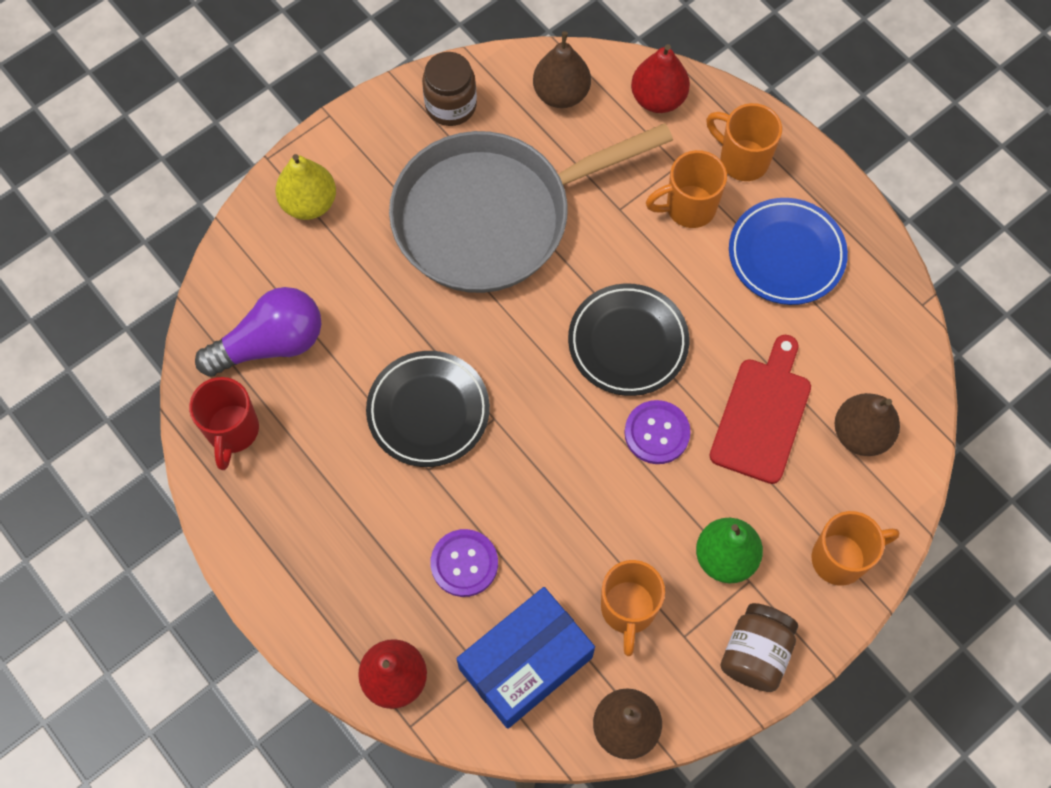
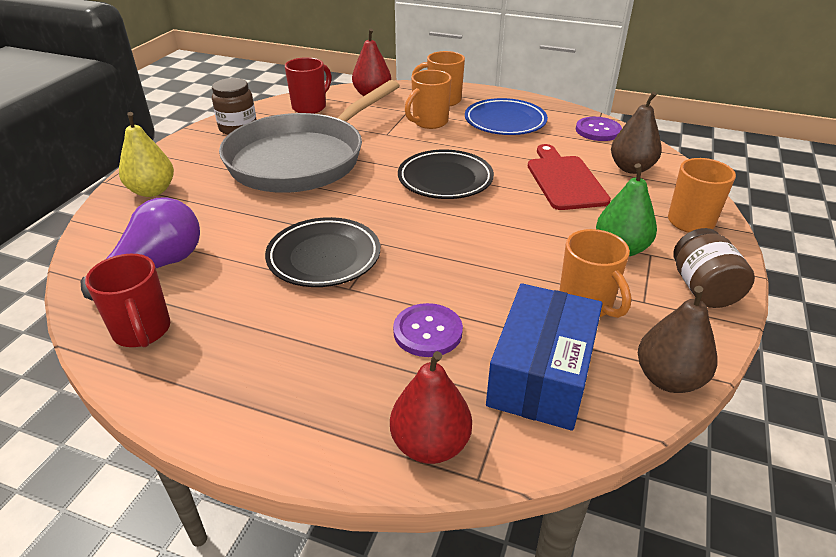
camera: 30 degrees left, 30 degrees down
brown pear [533,31,591,108] -> red mug [285,57,332,114]
purple button [624,400,691,464] -> purple button moved to [576,117,622,141]

